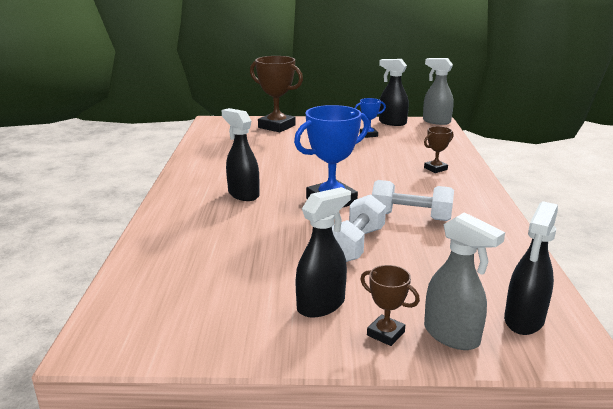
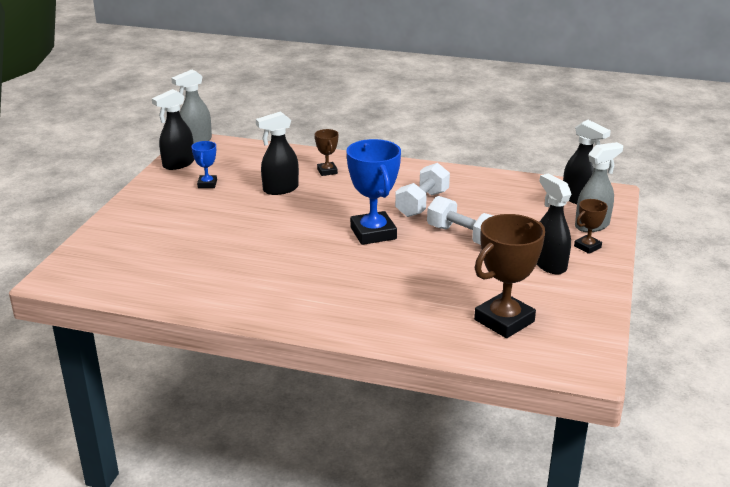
camera: 75 degrees left, 5 degrees up
black spray bottle [222,108,259,201] -> black spray bottle moved to [256,111,299,195]
brown trophy [250,56,303,132] -> brown trophy moved to [474,214,545,338]

